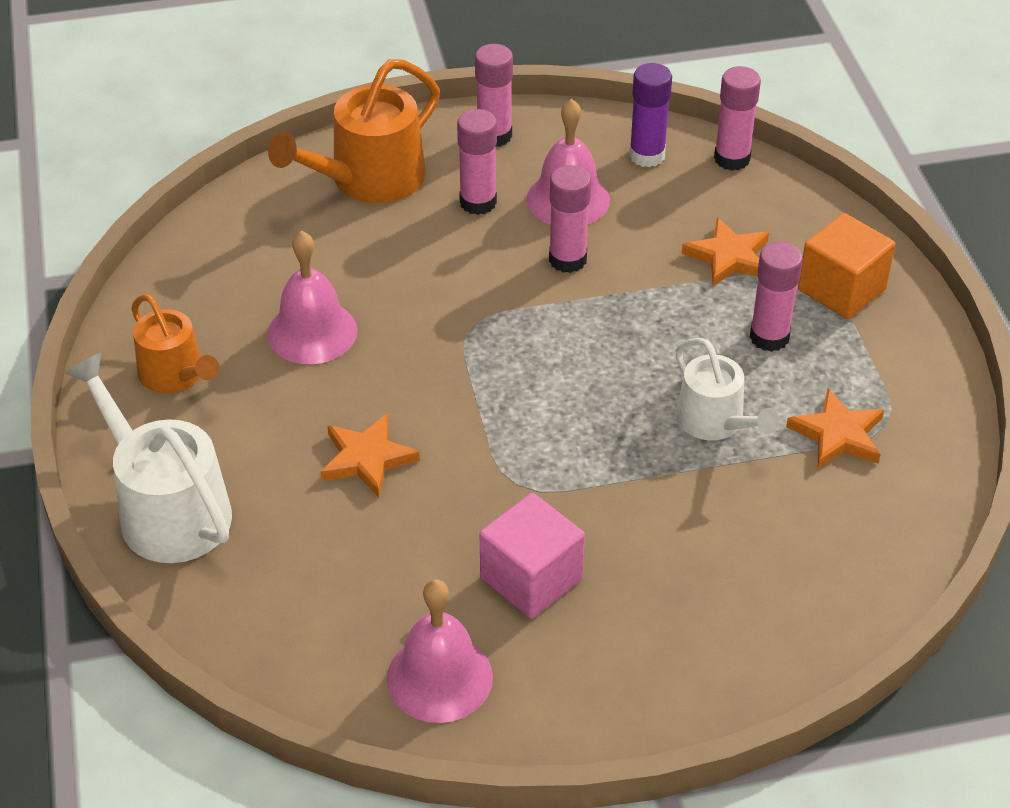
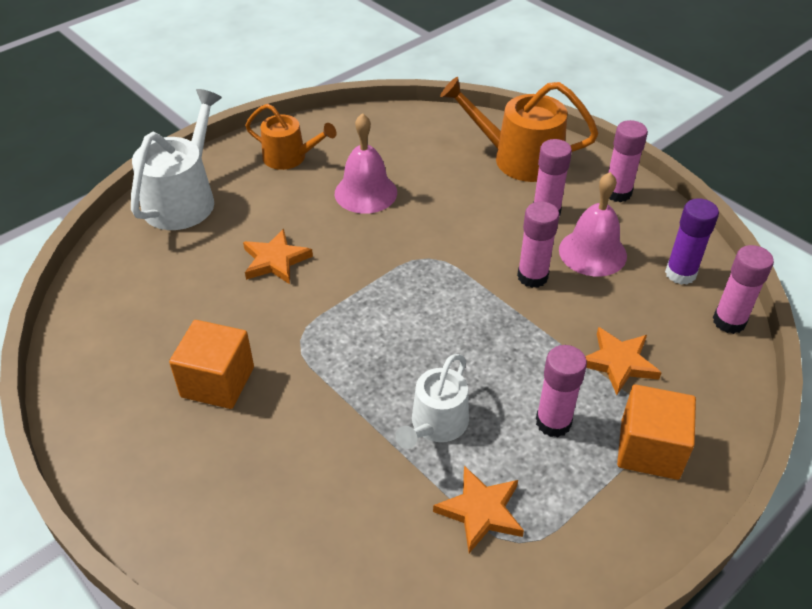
camera: 60 degrees right, 0 degrees up
orange watering can [132,294,219,393] -> orange watering can turned 90 degrees counterclockwise [245,104,337,170]
pink bell [387,579,493,723] -> none
pink cube [480,493,585,619] -> orange cube [169,320,254,409]

